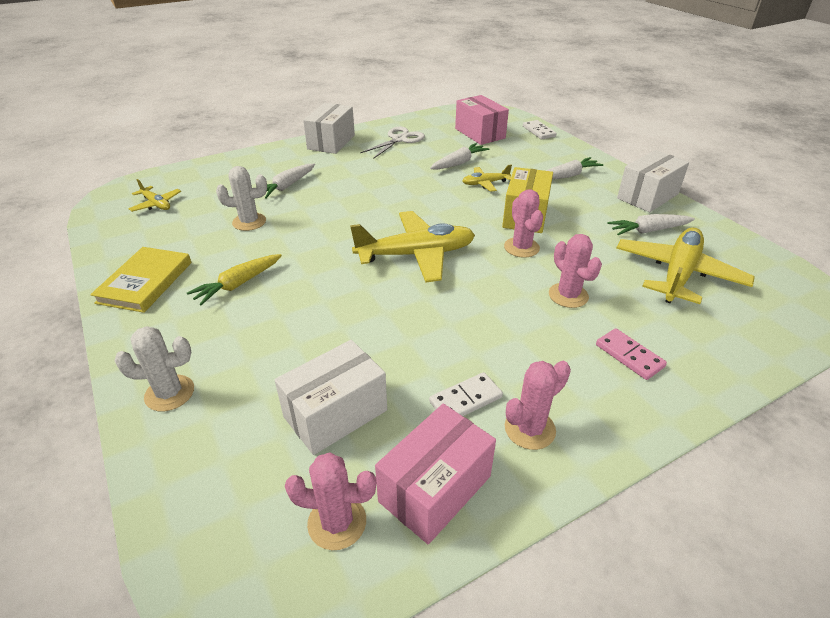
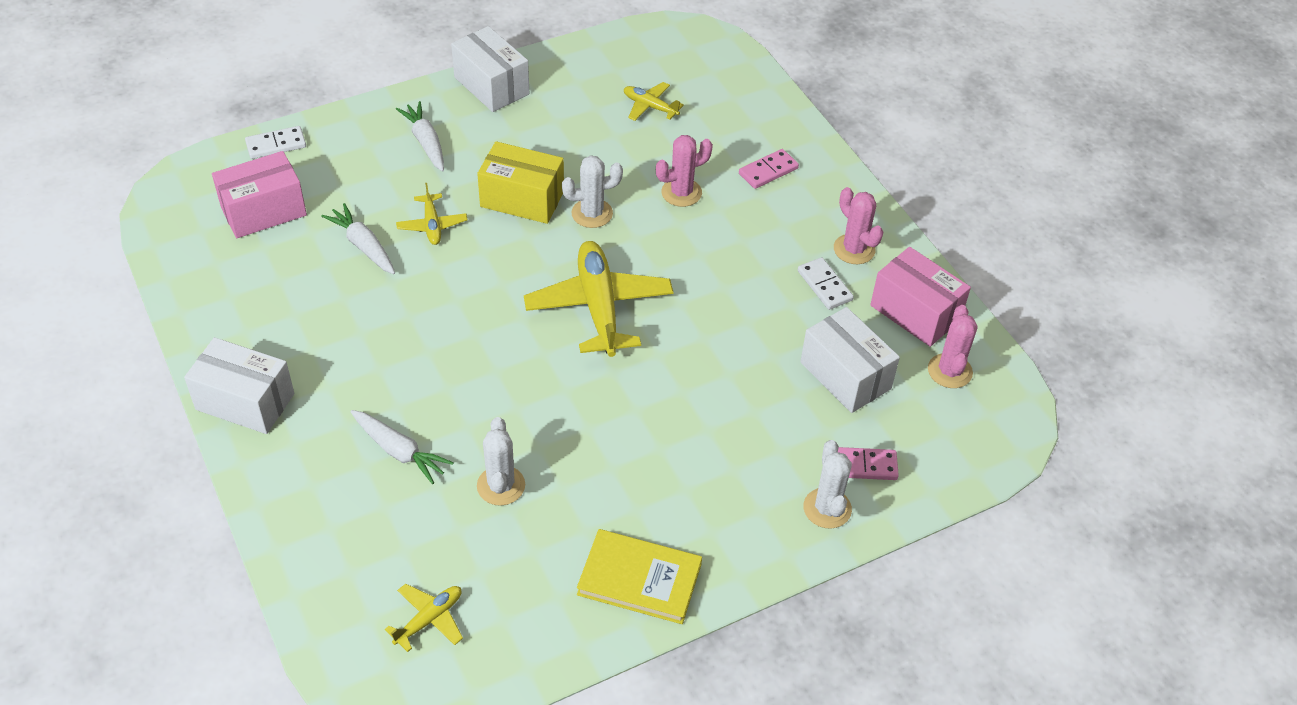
camera: 90 degrees left, 10 degrees up
yellow carrot [187,254,282,305] -> none
white scissors [360,127,425,159] -> none
pink cactus [504,189,543,258] -> white cactus [562,155,623,228]
white carrot [608,214,695,235] -> none
yellow plane [616,228,755,304] -> yellow plane [624,82,684,121], size x0.50
none -> pink domino [838,447,899,480]

